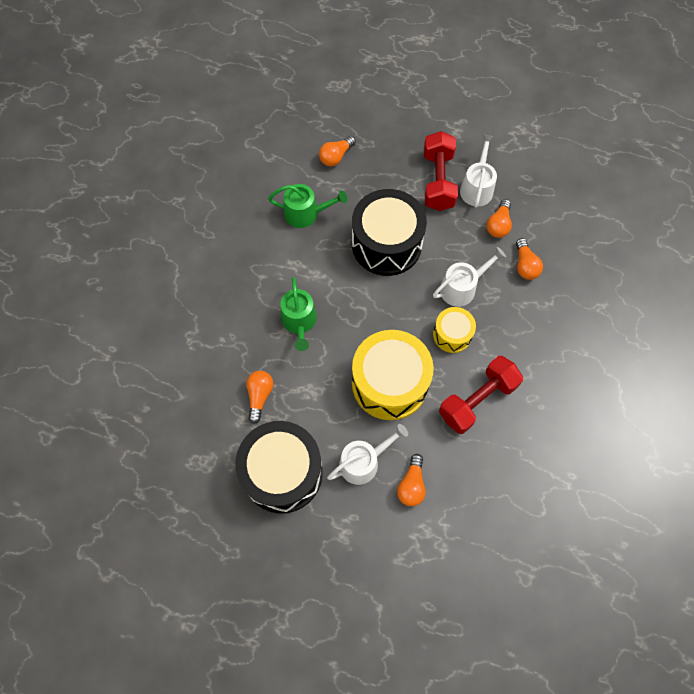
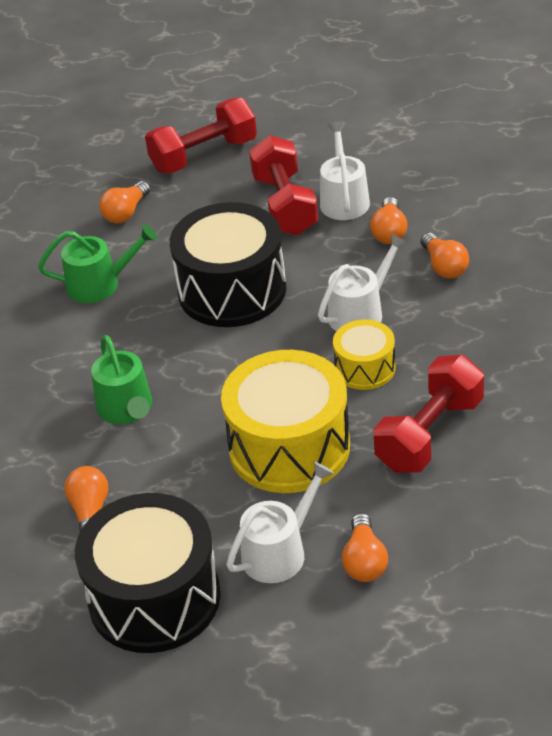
camera: 10 degrees left, 25 degrees down
none -> red dumbbell [145,98,257,173]

